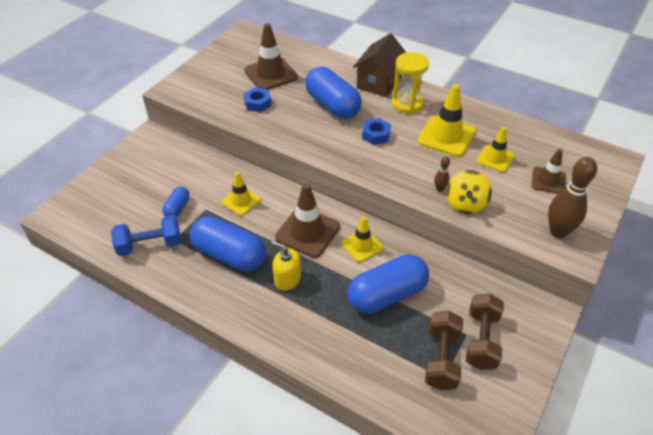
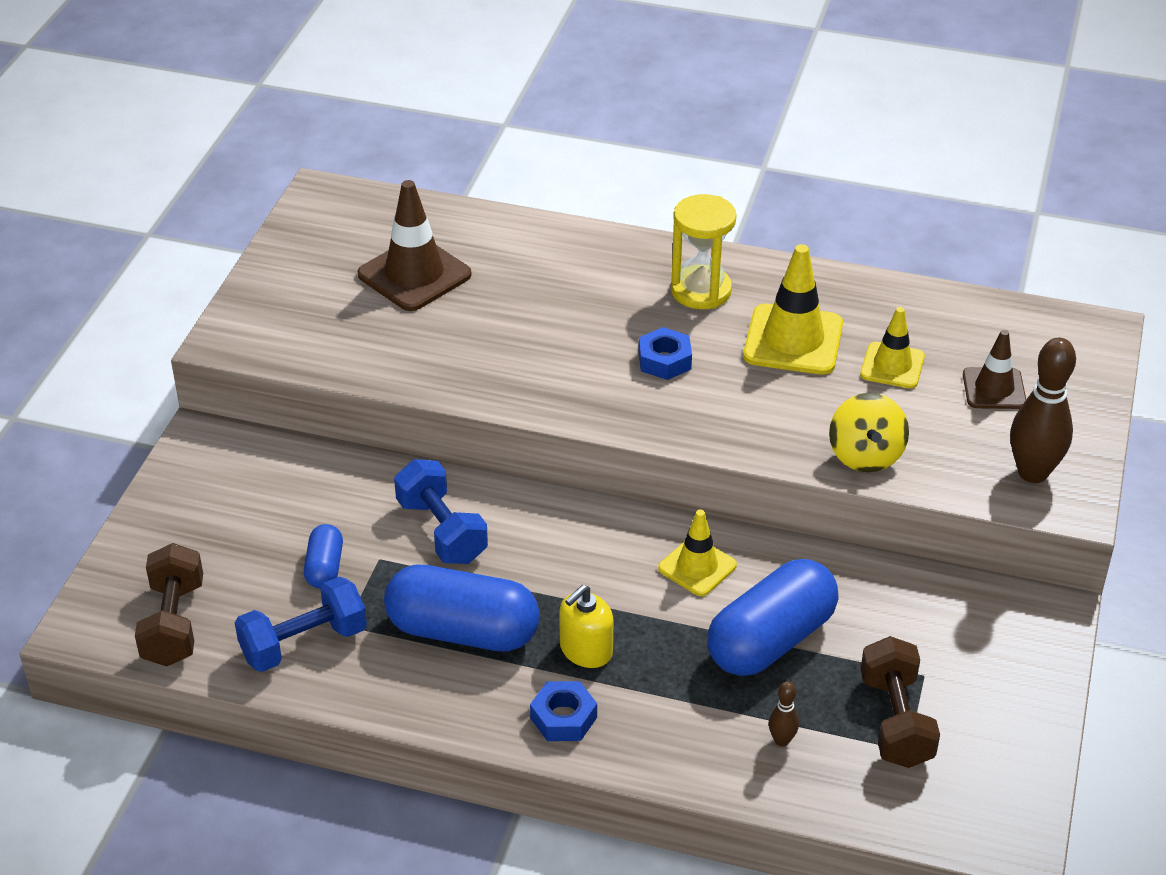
camera: 15 degrees left, 5 degrees down
yellow traffic cone [221,172,261,216] -> blue dumbbell [394,459,488,564]
blue nut [244,87,272,112] -> blue nut moved to [530,681,597,741]
yellow soap dispenser [271,241,301,291] -> yellow soap dispenser turned 60 degrees counterclockwise [559,585,614,668]
brown traffic cone [275,183,340,258] -> none
blue capsule [305,67,362,119] -> none
brown house [353,33,406,97] -> none
brown bowling pin [434,157,450,192] -> brown bowling pin moved to [769,681,799,746]
brown dumbbell [466,293,504,370] -> brown dumbbell moved to [135,543,203,666]

